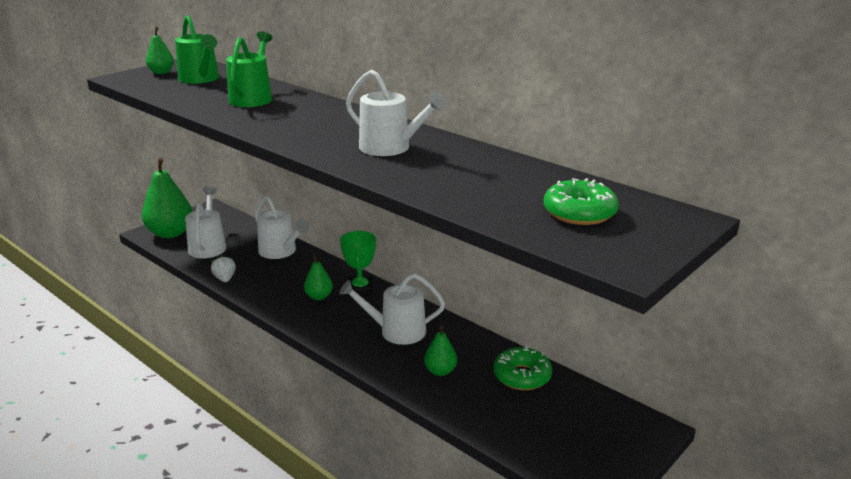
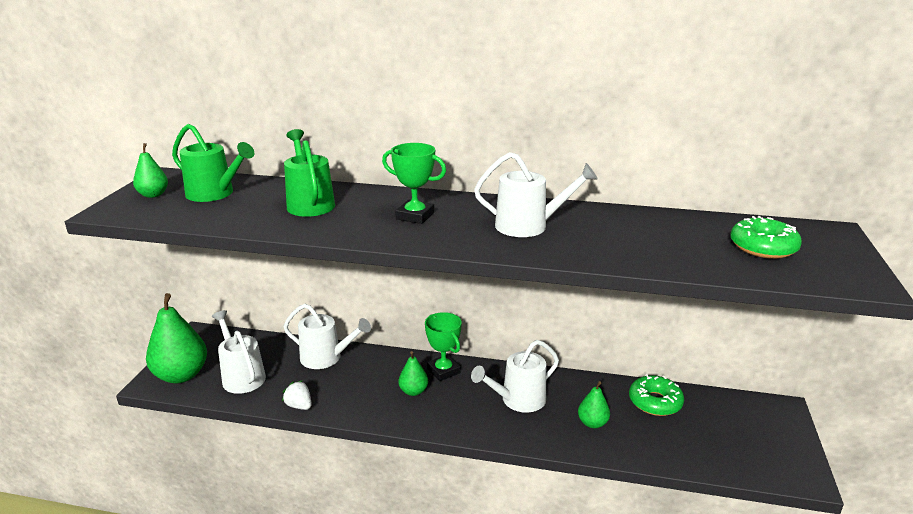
camera: 30 degrees left, 0 degrees up
none -> green trophy [382,143,446,224]

